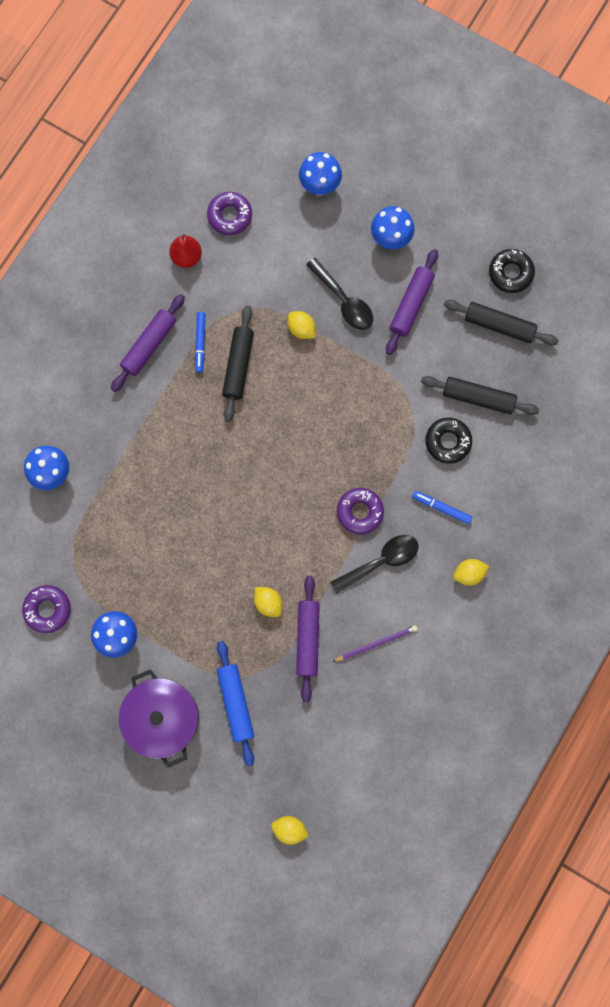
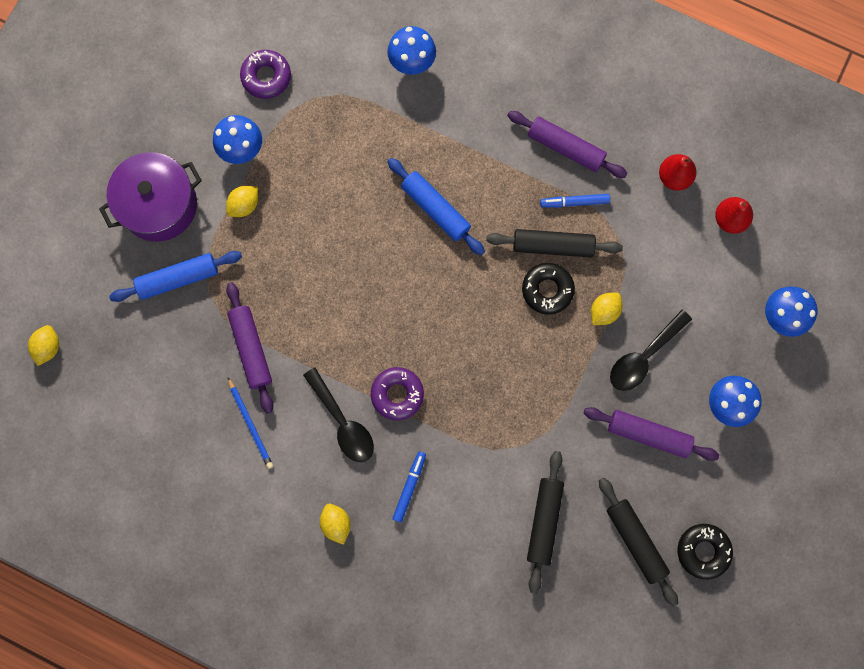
camera: 85 degrees right, 0 degrees up
purple donut [207,192,252,235] -> red pear [715,197,753,234]
yellow lemon [254,587,282,617] -> yellow lemon moved to [226,186,258,217]
purple rolling pin [296,576,320,702] -> purple rolling pin turned 75 degrees clockwise [226,282,273,414]
purple pencil [332,625,418,662] -> blue pencil [228,378,273,469]
black donut [425,418,472,464] -> black donut moved to [522,263,575,315]
black rolling pin [444,300,559,345] -> black rolling pin turned 45 degrees counterclockwise [599,478,678,607]
none -> blue rolling pin [387,158,485,255]

